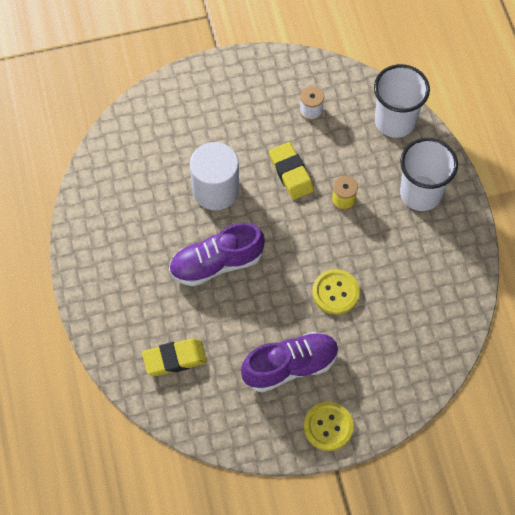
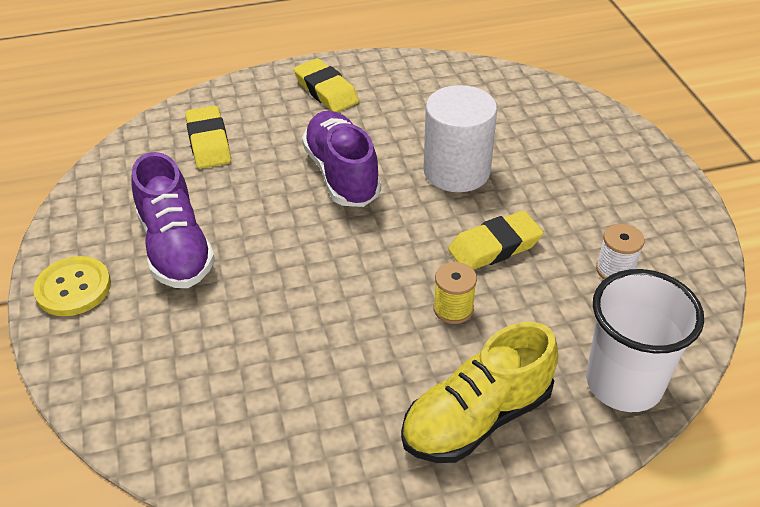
camera: 90 degrees right, 20 degrees down
yellow button [312,269,360,315] -> none
white cup [400,138,458,211] -> yellow shoe [401,322,558,463]
none -> yellow eraser [294,58,359,112]

